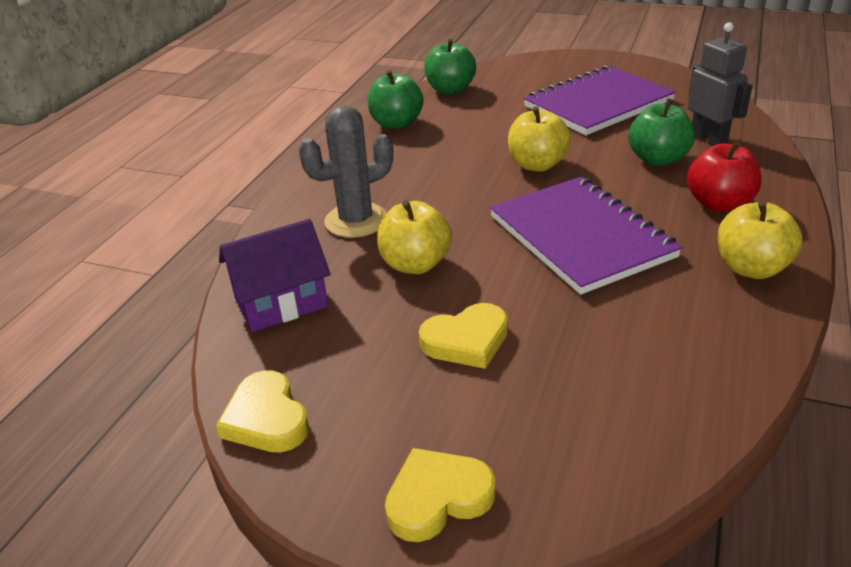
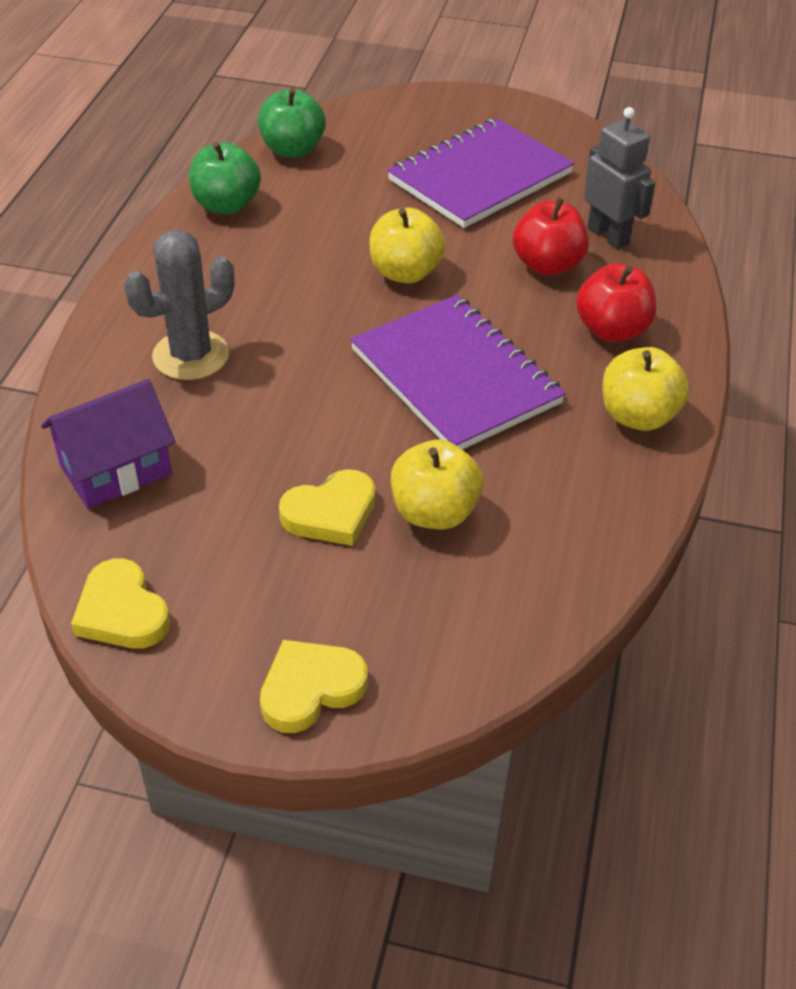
camera: 10 degrees left, 10 degrees up
yellow apple [377,200,452,274] -> yellow apple moved to [391,439,483,529]
green apple [628,98,695,166] -> red apple [513,197,589,276]

